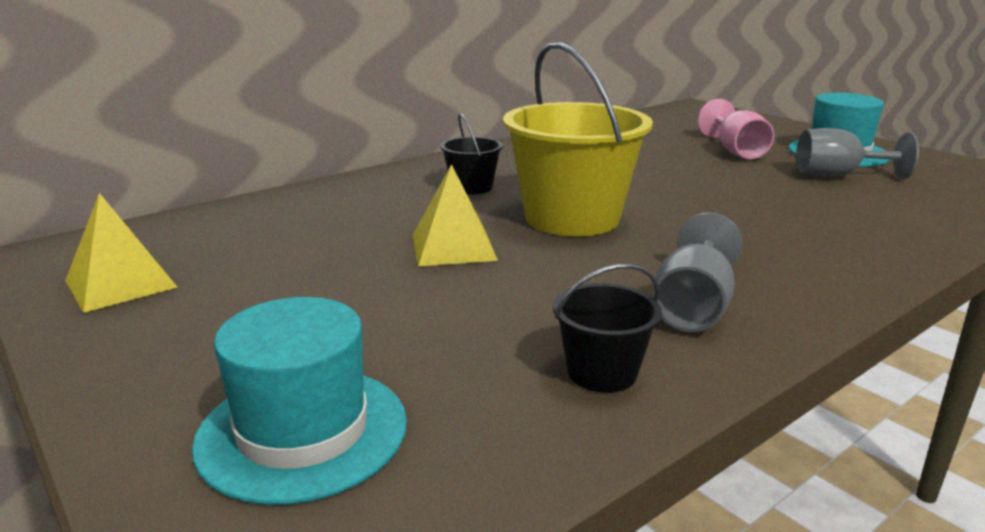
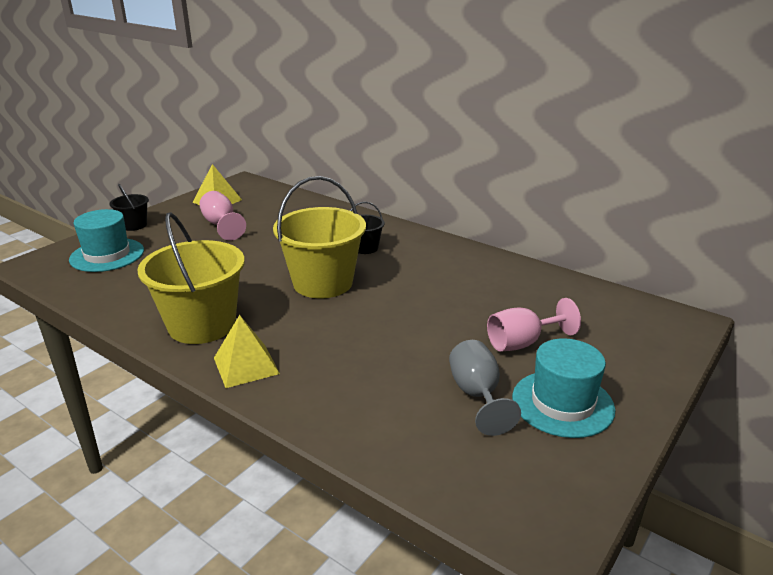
camera: 75 degrees right, 5 degrees up
yellow pyramid [412,164,498,266] -> yellow pyramid moved to [214,315,280,388]
black bucket [553,264,662,393] -> black bucket moved to [109,184,149,231]
grey goblet [653,213,742,332] -> yellow bucket [137,212,245,344]
none -> pink goblet [199,191,246,241]

